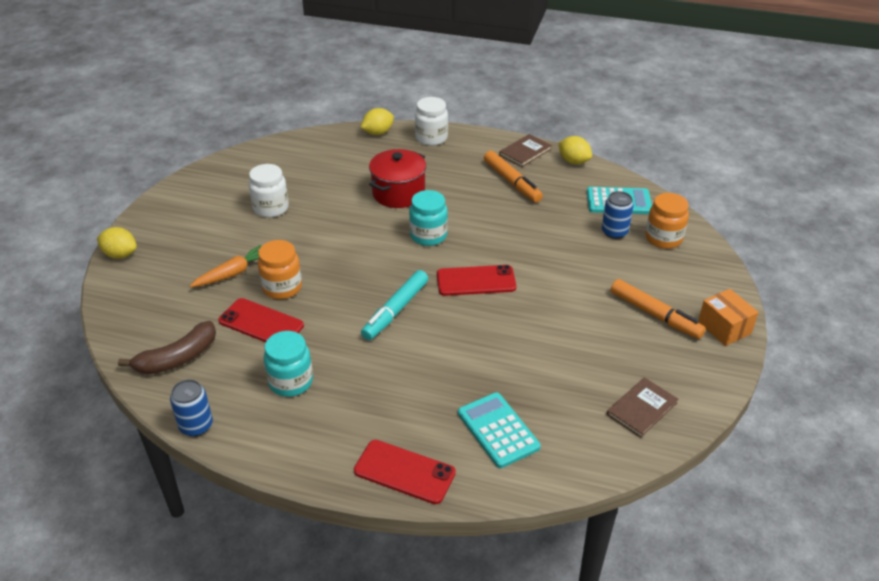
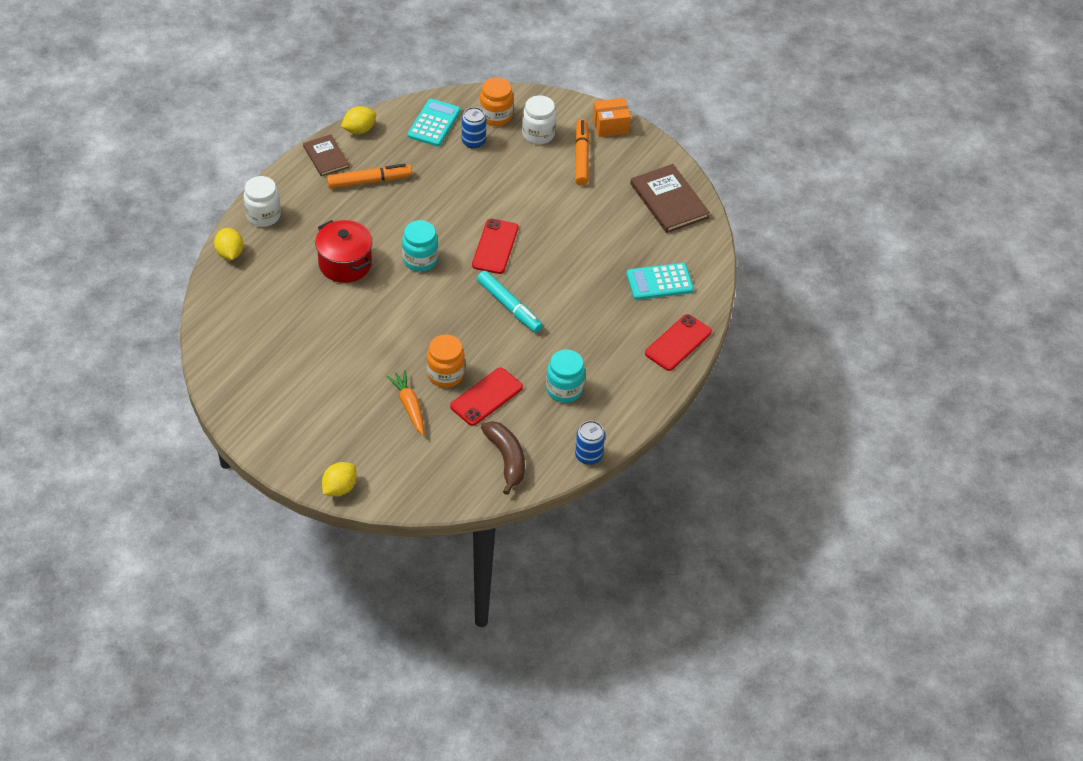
camera: 75 degrees left, 10 degrees up
white jar [249,164,289,218] -> white jar moved to [522,95,556,144]
brown book [607,377,678,438] -> brown book [630,164,710,233], size x1.60
orange marker [611,279,706,339] -> orange marker turned 60 degrees counterclockwise [575,119,589,186]

